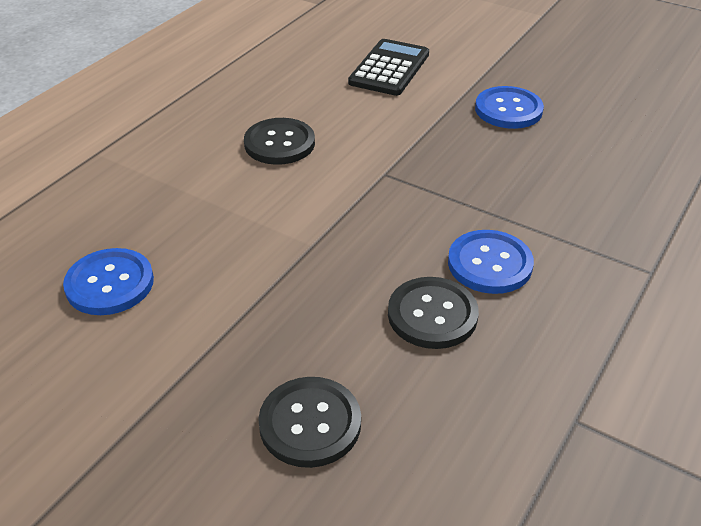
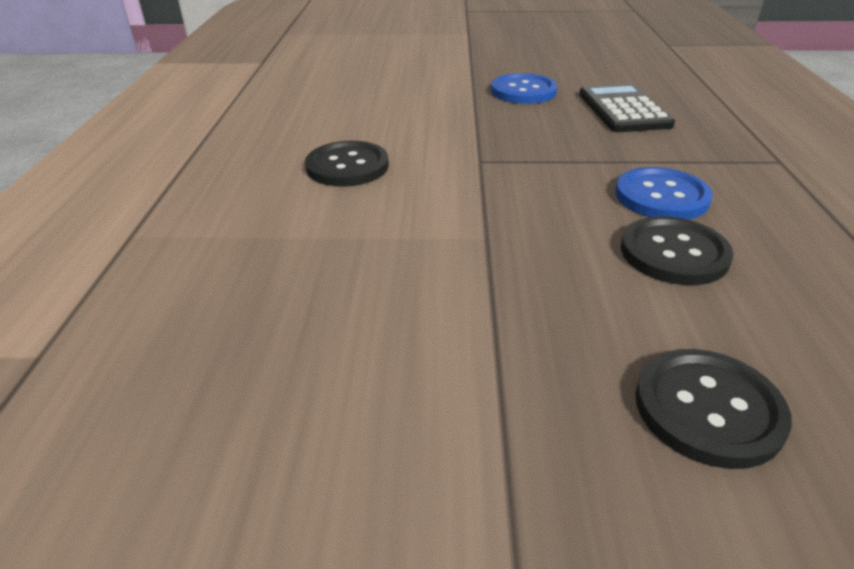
camera: 30 degrees left, 5 degrees down
blue button [63,248,154,315] -> none
black calculator [348,39,429,96] -> black calculator moved to [579,84,675,132]

